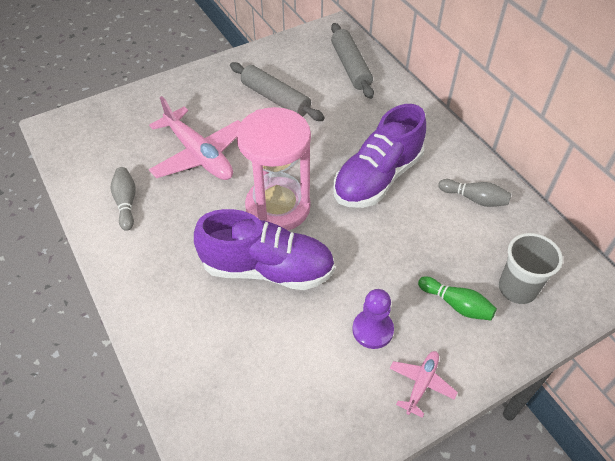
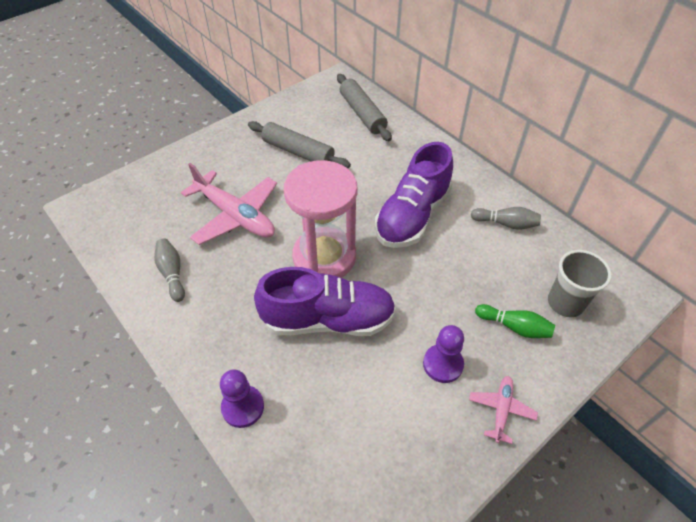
camera: 10 degrees left, 0 degrees up
none -> purple pawn [220,369,264,428]

